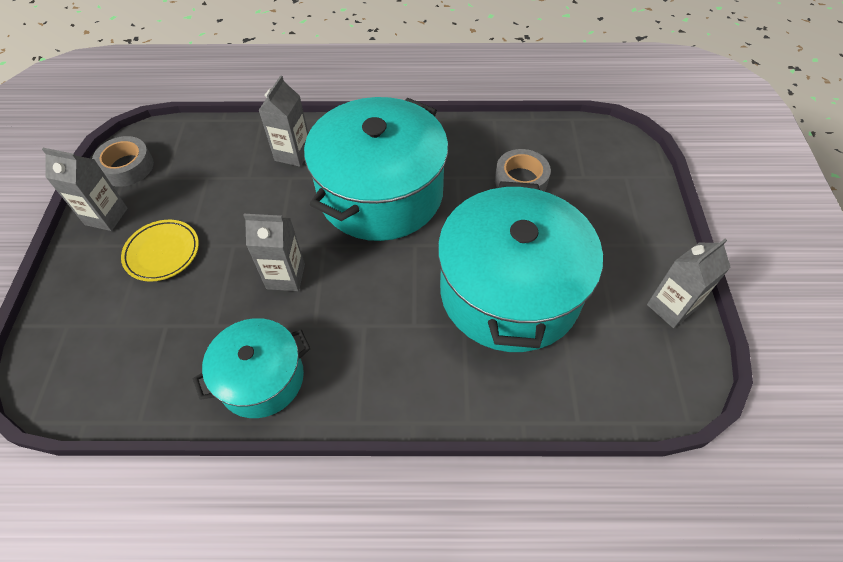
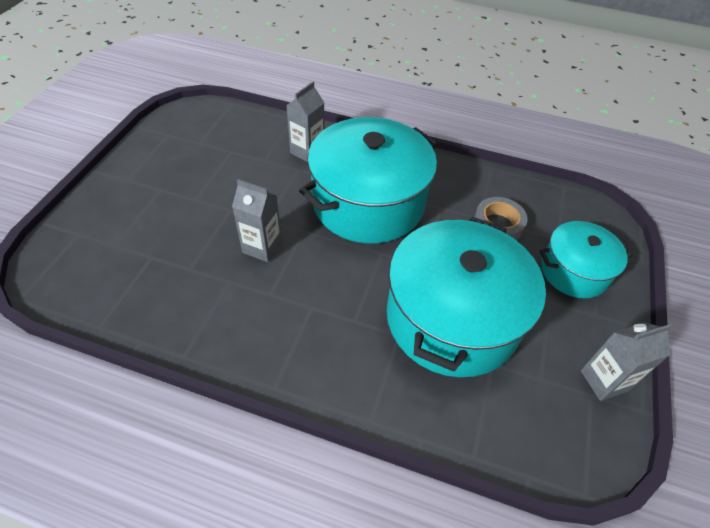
camera: 15 degrees right, 5 degrees down
grey carton [42,148,128,231] -> none
grey tape [92,136,154,187] -> none
yellow plate [121,220,199,282] -> none
turquoise pot [193,318,311,418] -> turquoise pot moved to [540,221,633,298]

